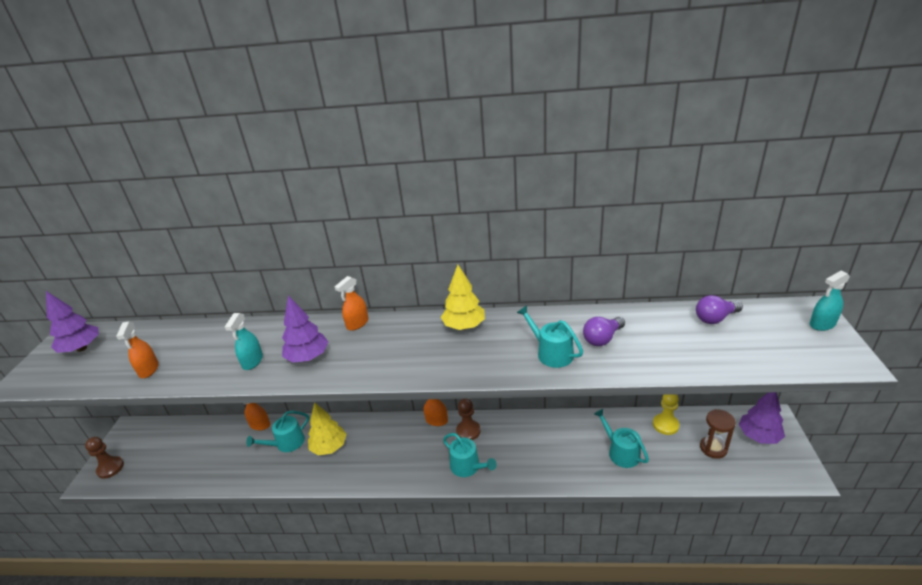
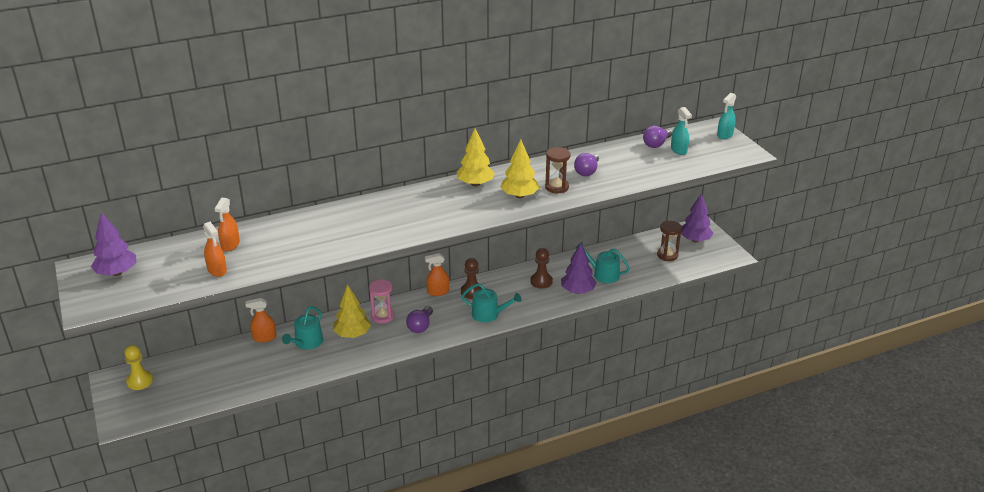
camera: 30 degrees left, 0 degrees up
brown pawn [85,437,124,479] -> brown pawn moved to [530,248,553,288]
turquoise spray bottle [225,313,263,370] -> turquoise spray bottle moved to [671,107,692,155]
purple tree [282,296,328,363] -> purple tree moved to [561,243,597,294]
orange spray bottle [335,276,368,331] -> orange spray bottle moved to [215,198,240,252]
turquoise watering can [517,306,583,368] -> brown hourglass [545,147,571,193]
yellow pawn [653,394,679,435] -> yellow pawn moved to [124,345,153,390]
none -> pink hourglass [369,279,394,323]
none -> purple light bulb [406,306,433,333]
none -> yellow tree [500,139,540,198]

